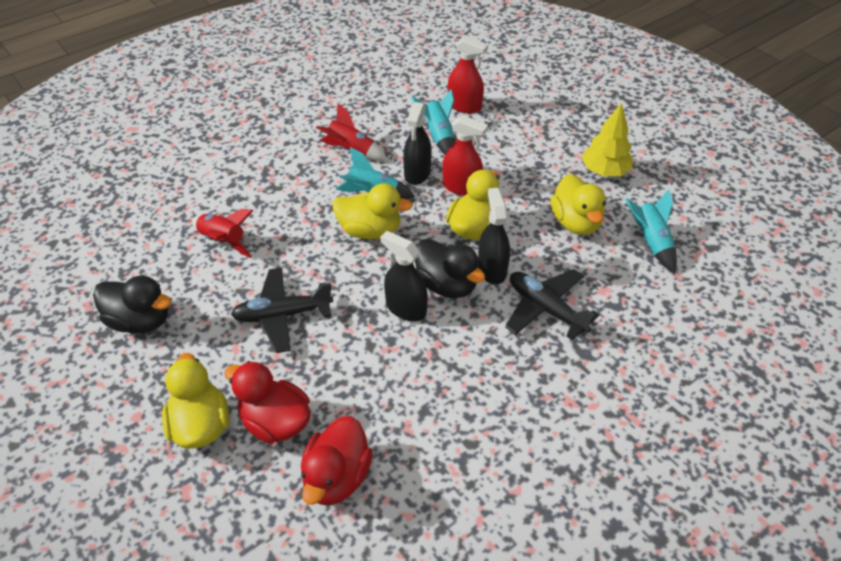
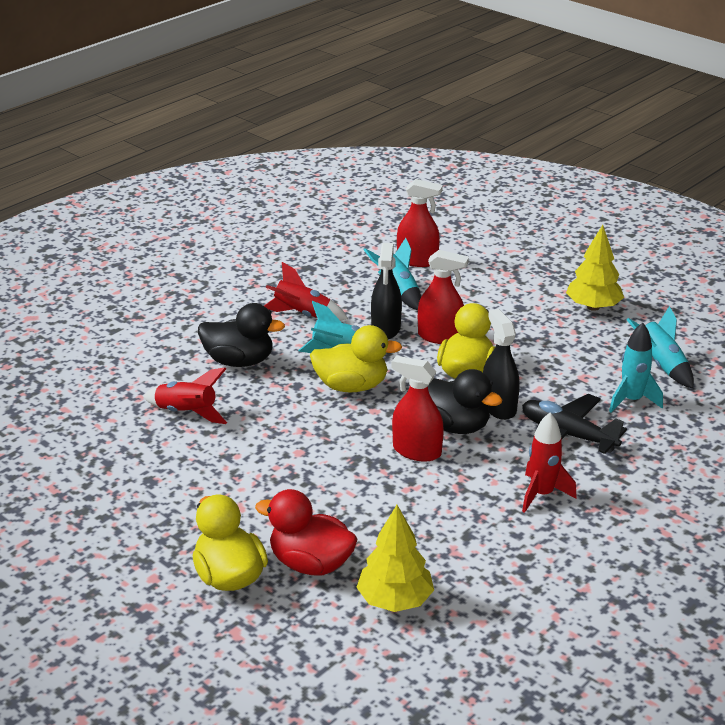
camera: 10 degrees left, 15 degrees down
black duck [93,275,172,333] -> black duck moved to [198,303,285,367]
black plane [231,268,333,353] -> none
red duck [301,416,373,505] -> yellow tree [356,505,434,612]
black spray bottle [380,231,428,321] -> red spray bottle [391,356,444,462]
yellow duck [550,174,606,235] -> none
none -> red rocket [522,413,577,513]
none -> turquoise rocket [609,323,663,412]

